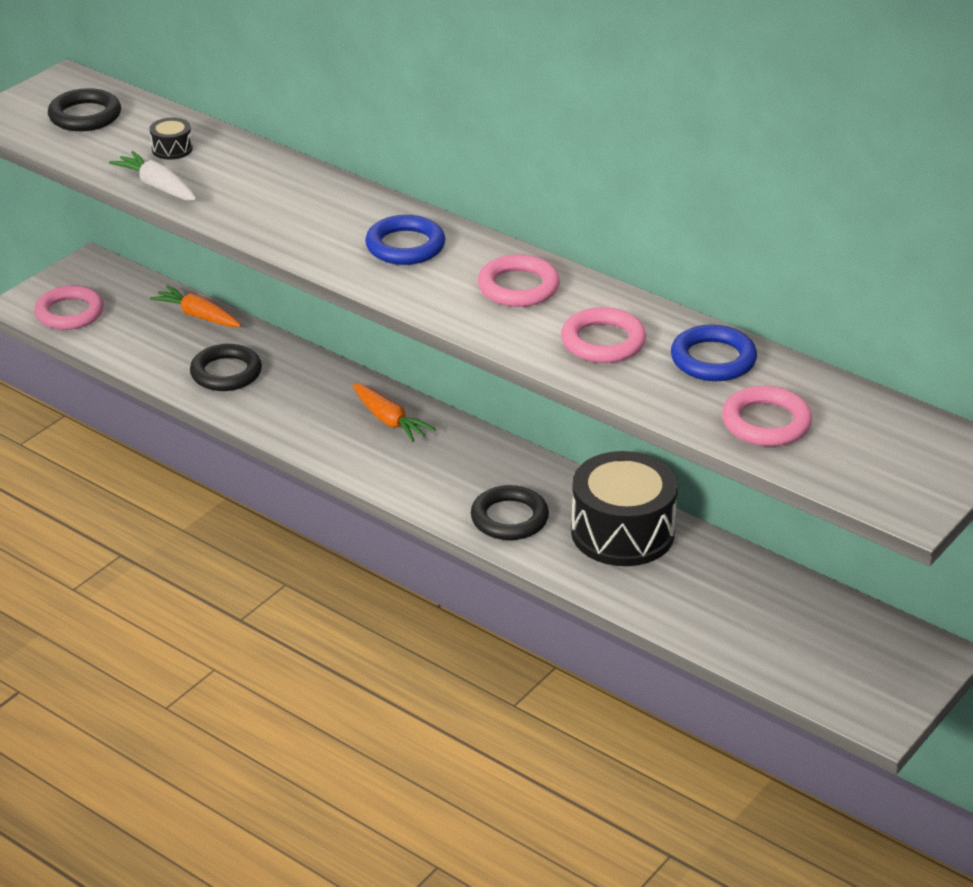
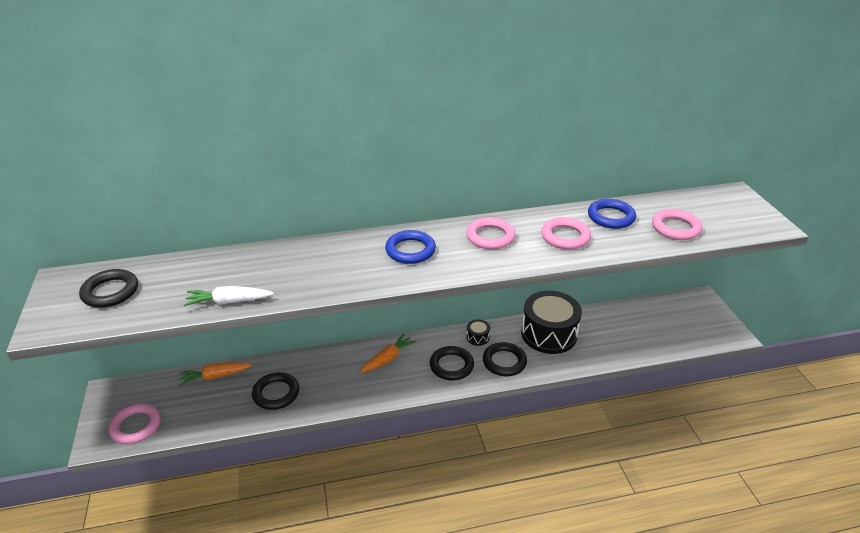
camera: 50 degrees left, 0 degrees up
black drum [150,118,193,160] -> black drum moved to [466,319,490,346]
orange carrot [352,383,436,442] -> orange carrot turned 45 degrees counterclockwise [359,333,416,373]
none -> black ring [429,346,474,380]

